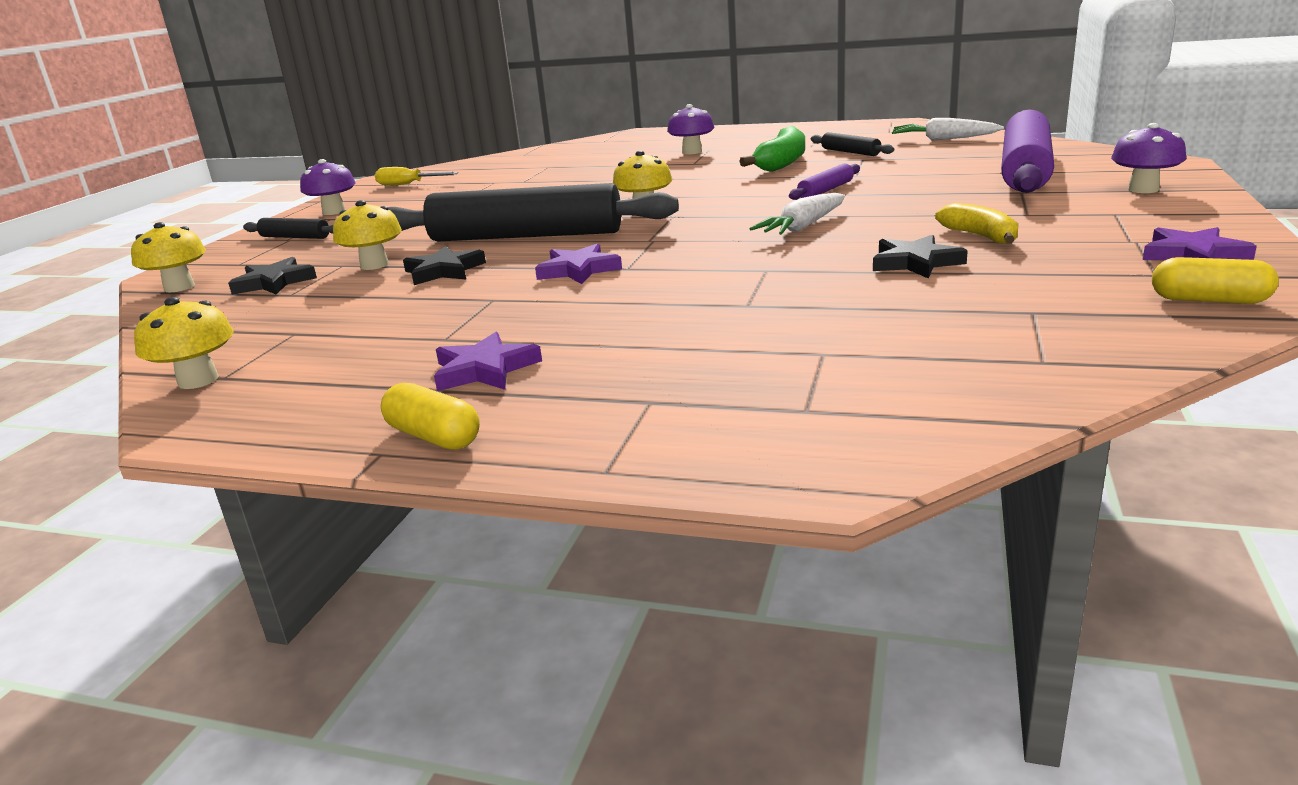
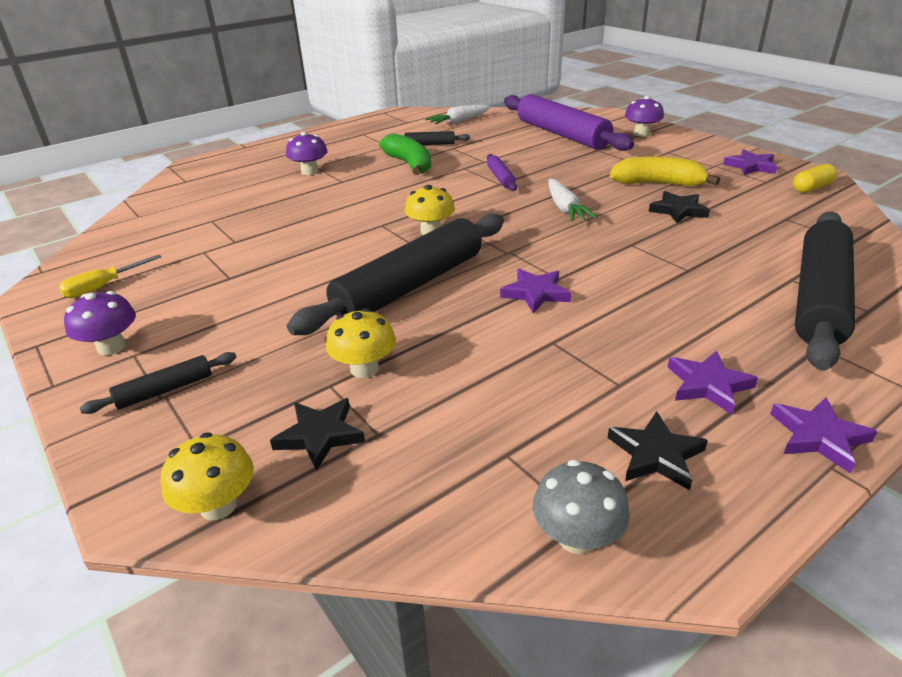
camera: 55 degrees left, 10 degrees up
yellow mushroom [134,297,234,389] -> grey mushroom [533,459,630,554]
yellow capsule [381,383,480,450] -> purple star [770,397,878,474]
black star [403,246,486,285] -> black star moved to [608,411,708,490]
yellow banana [935,203,1019,244] -> yellow banana [610,156,720,186], size x1.53
none -> black rolling pin [795,212,855,371]

